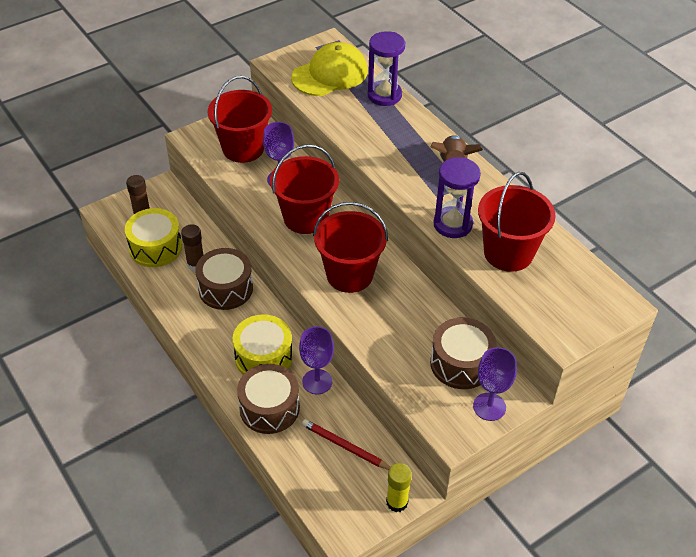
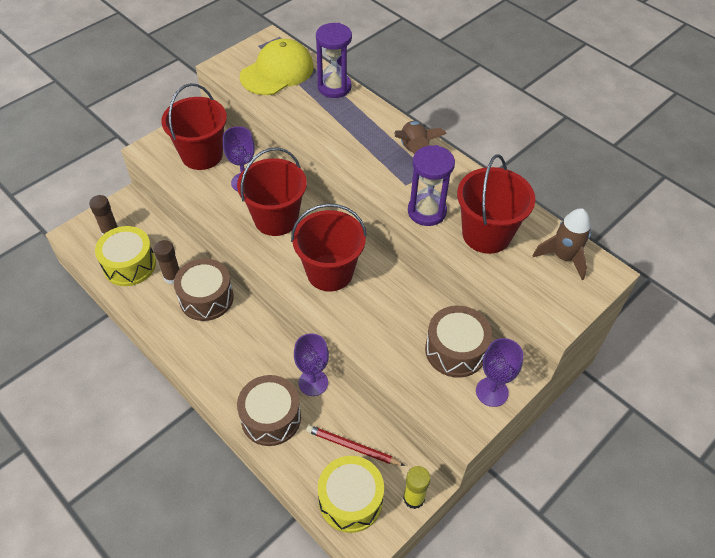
camera: 10 degrees left, 5 degrees up
yellow drum [233,314,293,375] -> yellow drum moved to [318,456,384,533]
none -> brown rocket [533,208,591,280]

